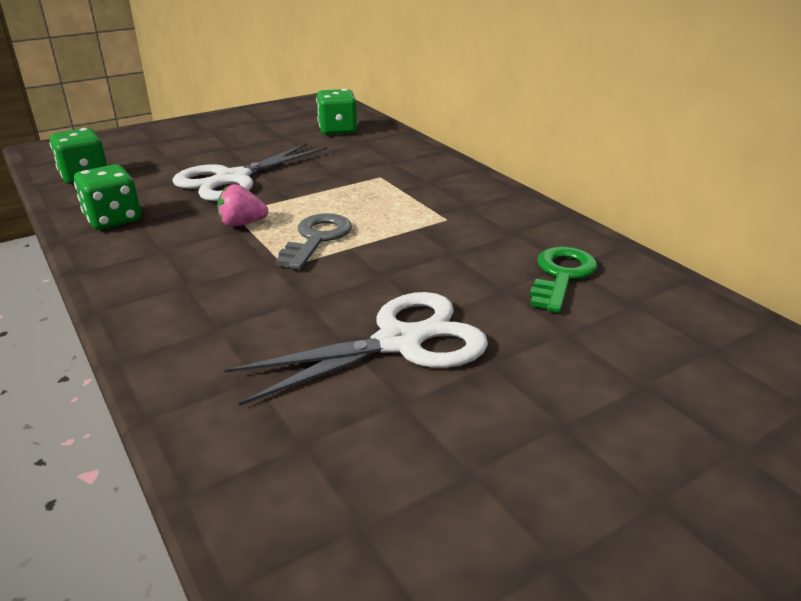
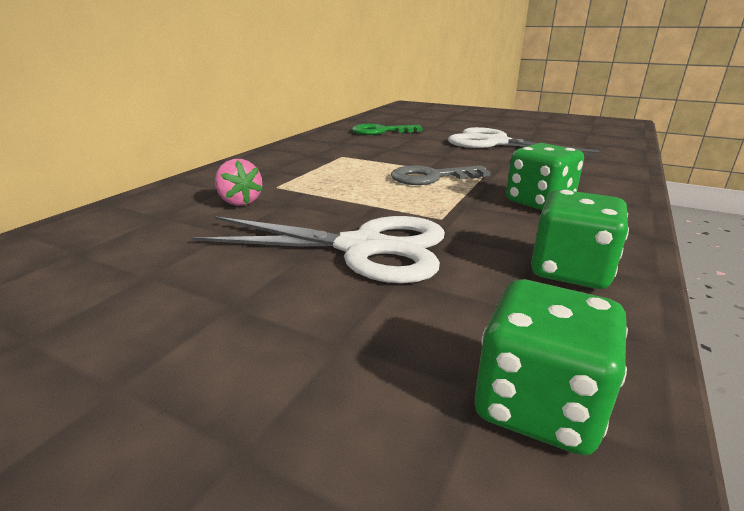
camera: 120 degrees left, 5 degrees down
pink strawberry [217,184,268,227] -> pink strawberry moved to [215,159,263,206]
green dice [316,89,358,135] -> green dice moved to [506,143,584,210]

